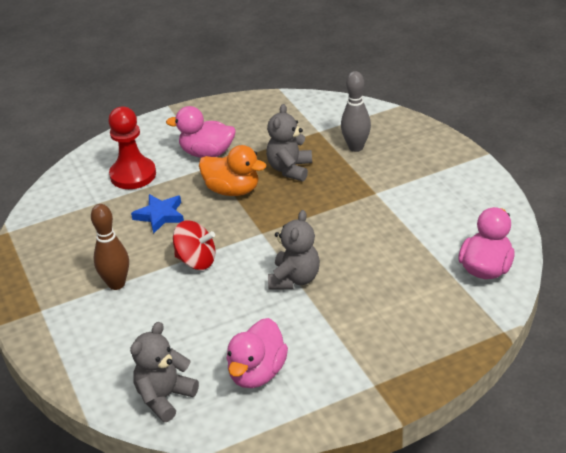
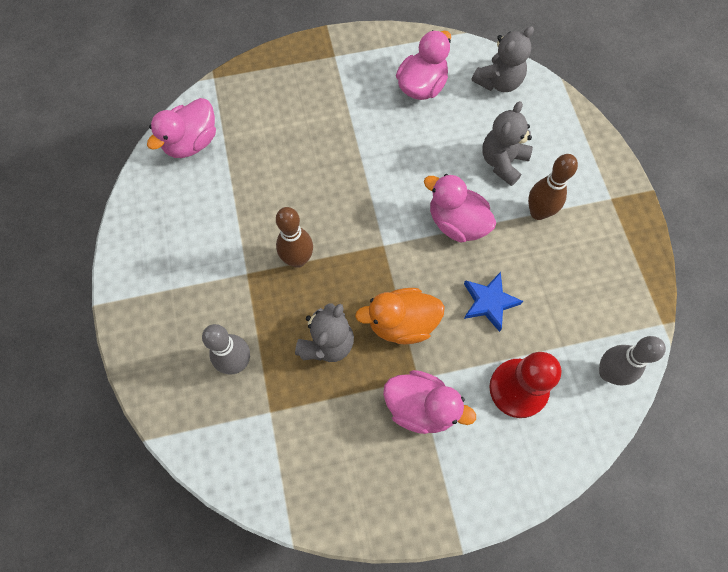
camera: 170 degrees left, 30 degrees up
red spinning top [173,220,216,270] -> pink duck [424,174,496,243]
orange duck [199,145,266,196] -> orange duck turned 45 degrees counterclockwise [355,288,445,344]
grey teddy bear [268,210,320,290] -> grey teddy bear moved to [482,101,533,186]
none -> brown bowling pin [276,207,313,268]
none -> grey bowling pin [599,336,666,385]

